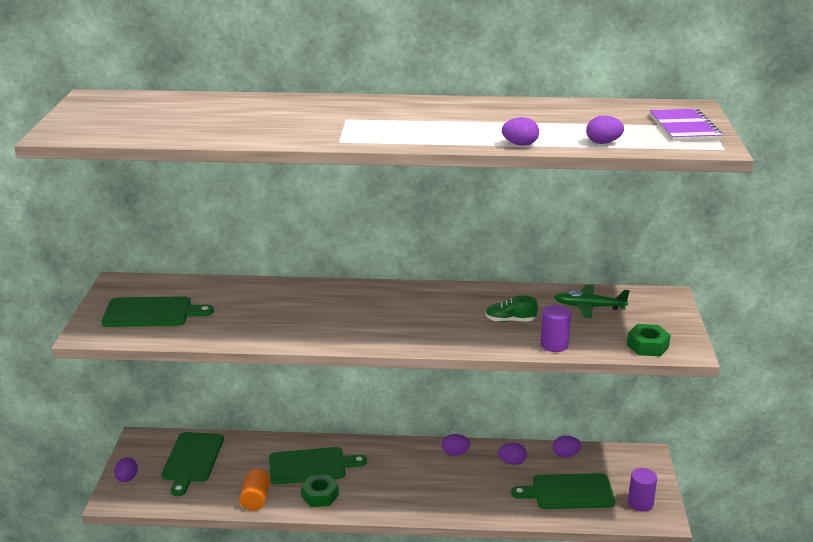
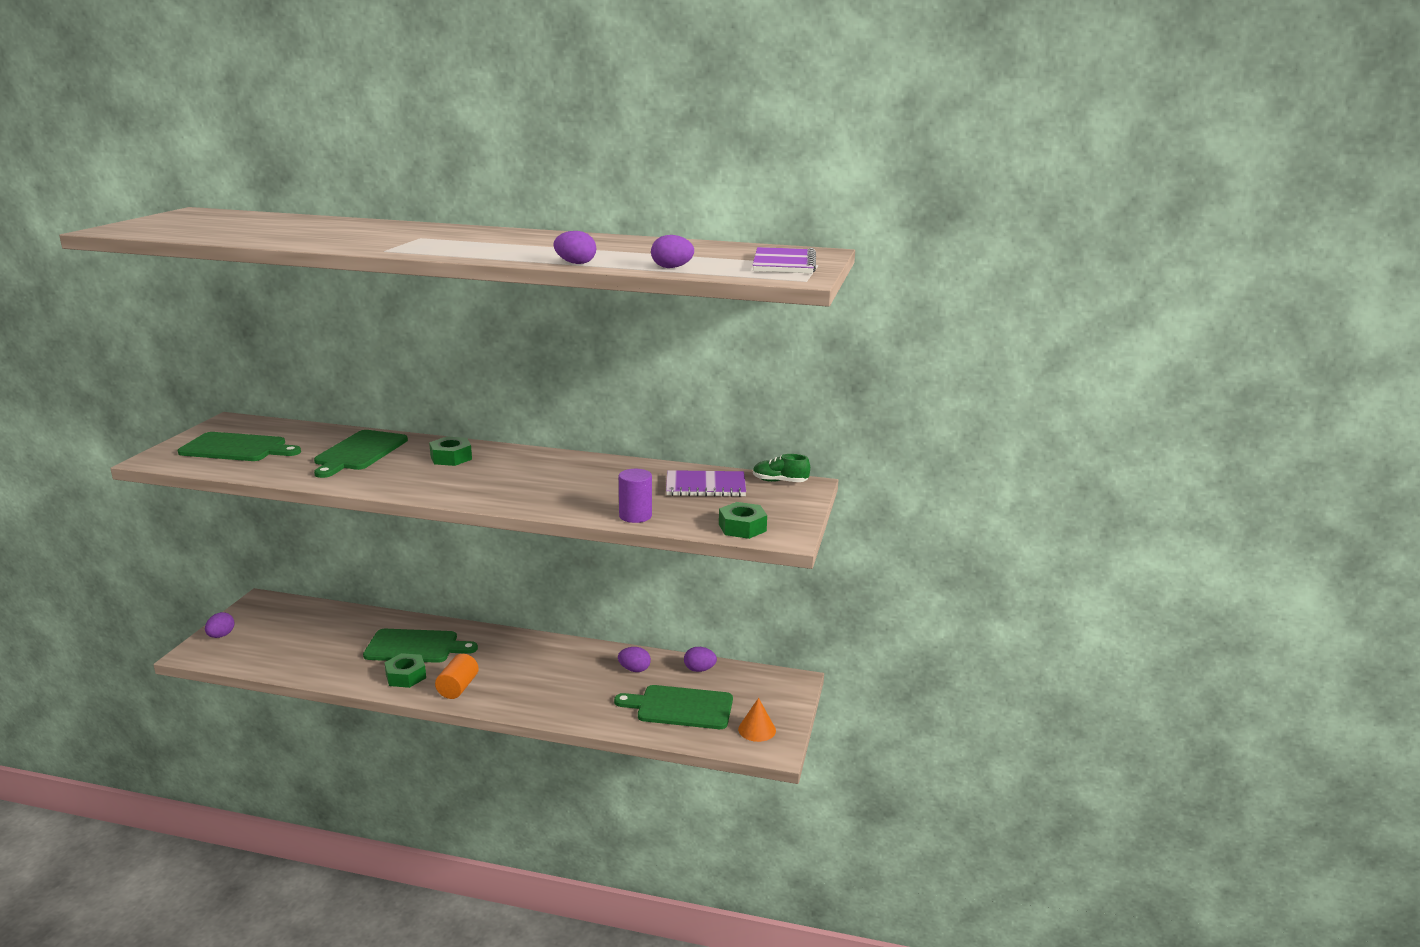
camera: 10 degrees right, 5 degrees down
green cutting board [161,432,224,496] -> green cutting board moved to [314,430,408,478]
orange cylinder [239,469,270,511] -> orange cylinder moved to [435,654,479,699]
purple egg [442,434,471,456] -> none
green shoe [485,295,538,322] -> green shoe moved to [753,454,810,482]
green plane [554,285,630,318] -> purple notebook [666,470,746,497]
purple cylinder [628,468,657,512] -> orange cone [738,698,776,742]
none -> green nut [429,436,472,466]

